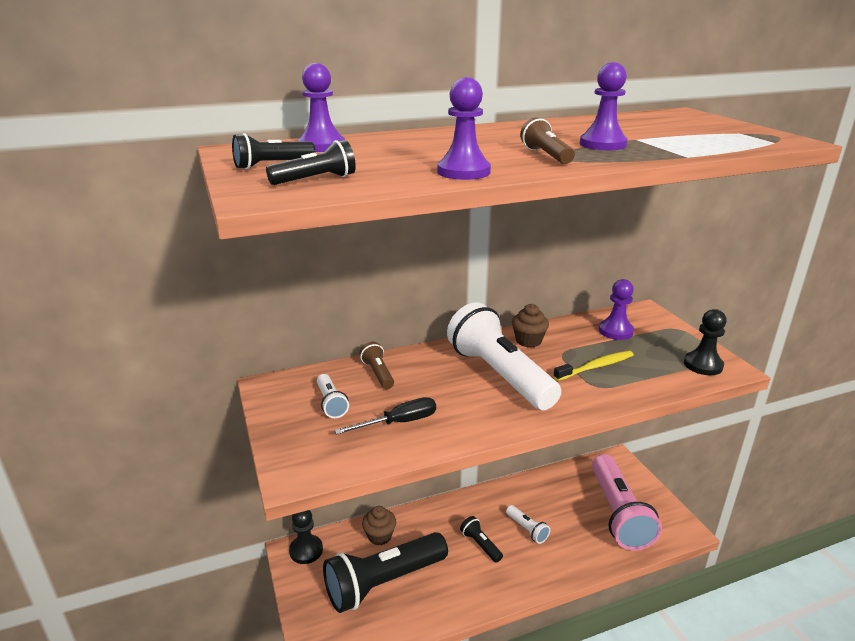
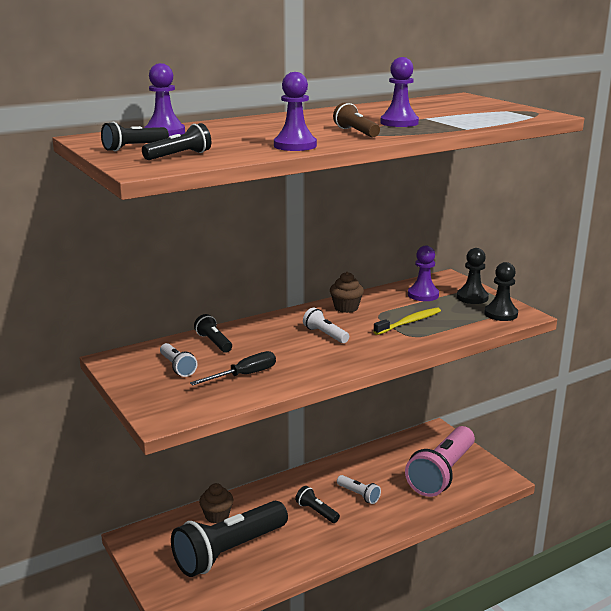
camera: 10 degrees left, 5 degrees down
black pawn [289,510,323,564] -> black pawn moved to [457,248,489,304]
brown flashlight [360,342,394,389] -> black flashlight [194,314,232,353]
white flashlight [447,302,561,410] -> white flashlight [303,308,349,343], size x0.43
pink flashlight [592,454,662,551] -> pink flashlight turned 45 degrees clockwise [405,426,475,497]

